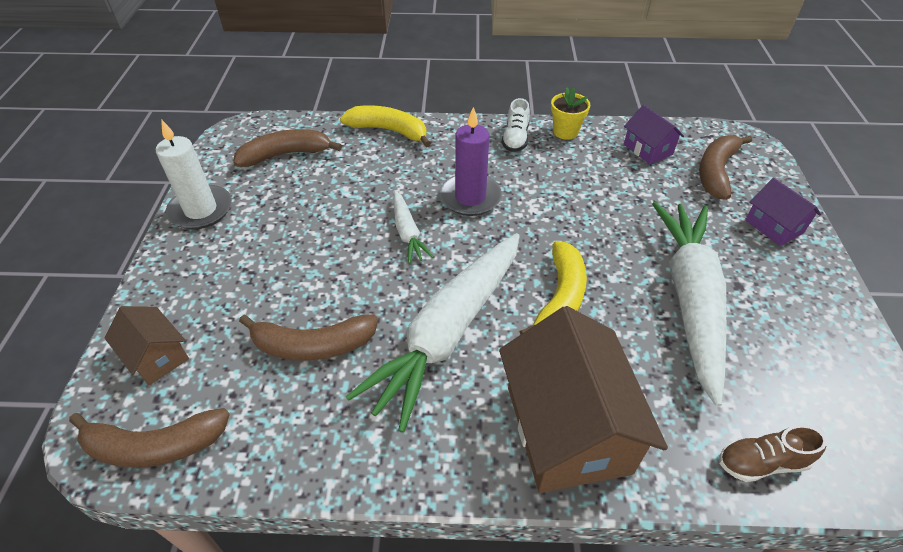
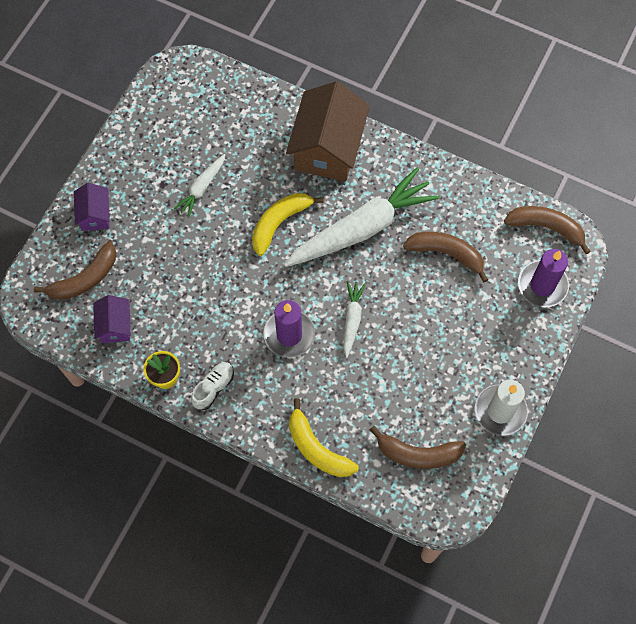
camera: 155 degrees left, 20 degrees up
brown house [105,306,189,385] -> purple candle [518,249,569,307]
white carrot [652,202,726,407] -> white carrot [173,154,225,217], size x0.46
brown shoe [719,425,827,482] -> none

